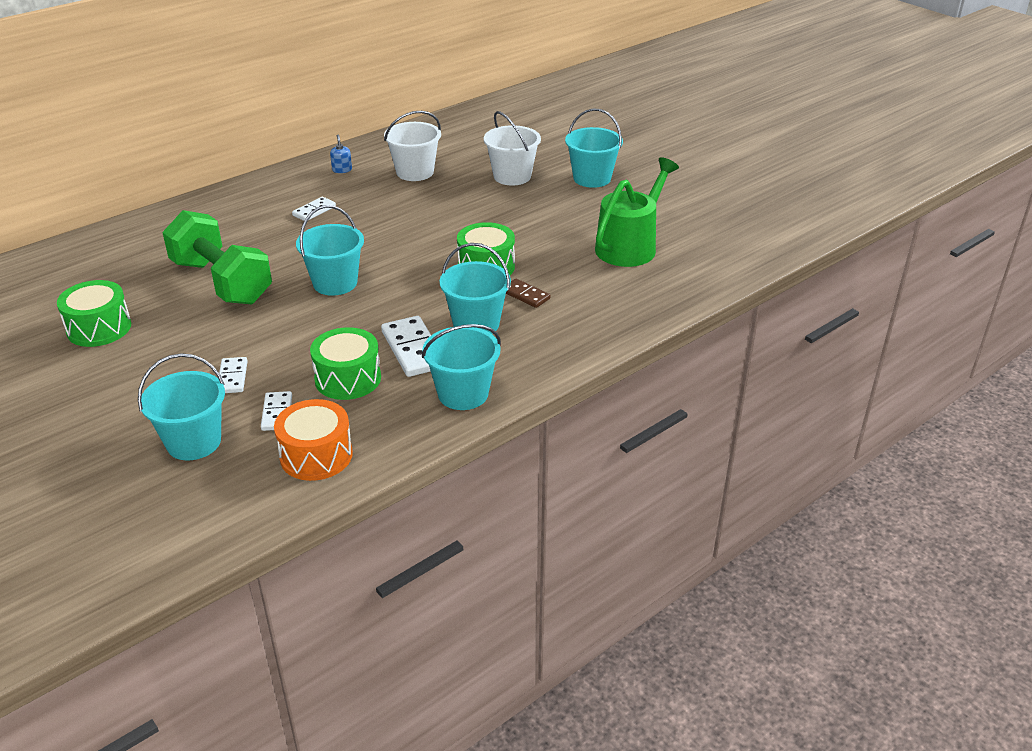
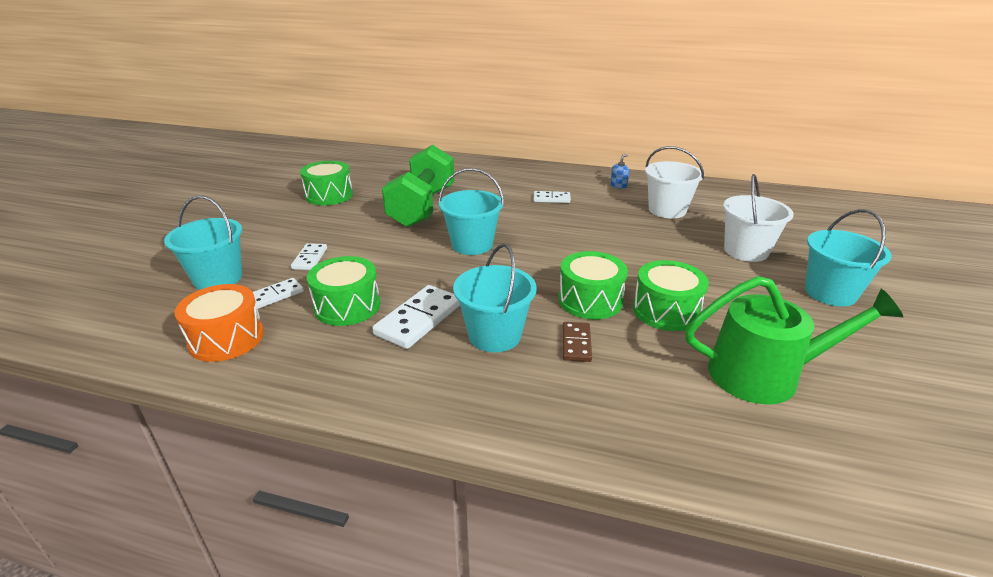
camera: 55 degrees right, 5 degrees down
white domino [219,357,248,393] -> white domino turned 45 degrees counterclockwise [291,243,327,270]
turquoise bucket [422,324,501,410] -> none
none -> green drum [633,260,709,331]

